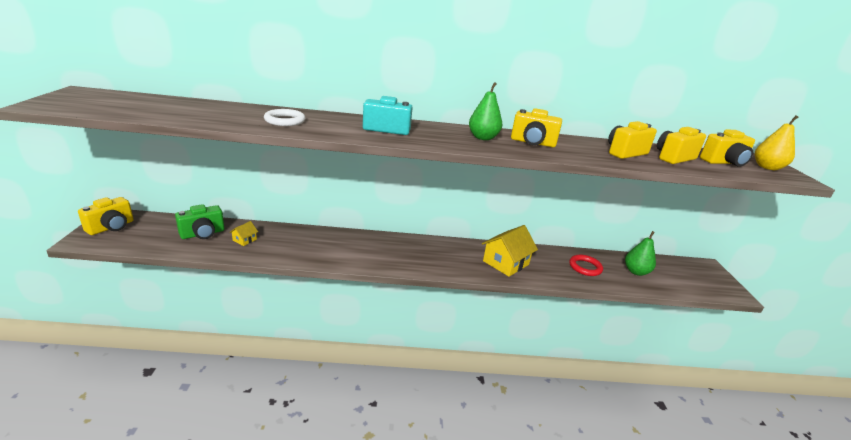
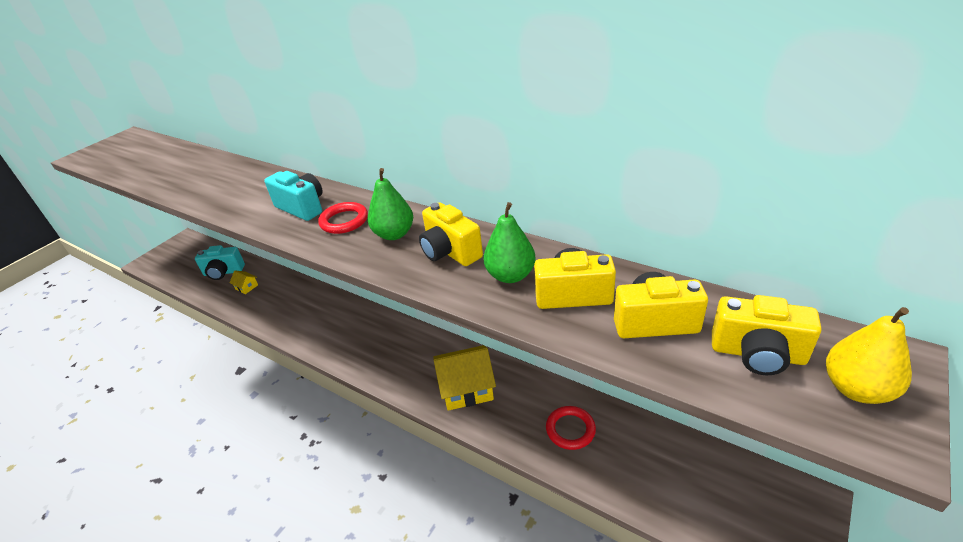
camera: 40 degrees right, 10 degrees up
yellow camera [78,197,134,235] -> none
green camera [175,204,225,239] -> turquoise camera [195,245,245,280]
yellow house [230,221,258,246] -> yellow house turned 60 degrees clockwise [230,270,258,294]
white ring [264,109,305,126] -> none
green pear [625,231,656,276] -> green pear moved to [484,202,536,283]
none -> red ring [318,202,368,234]

